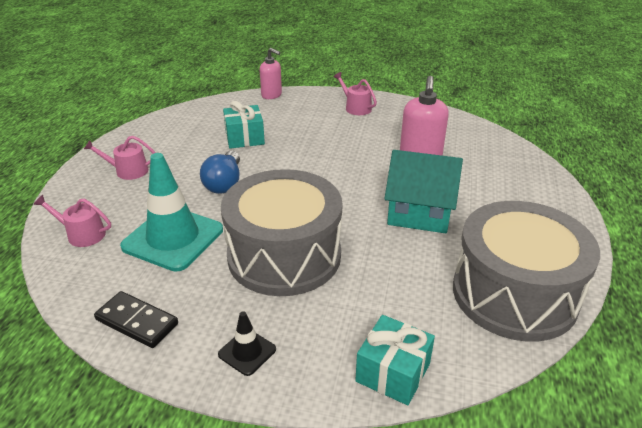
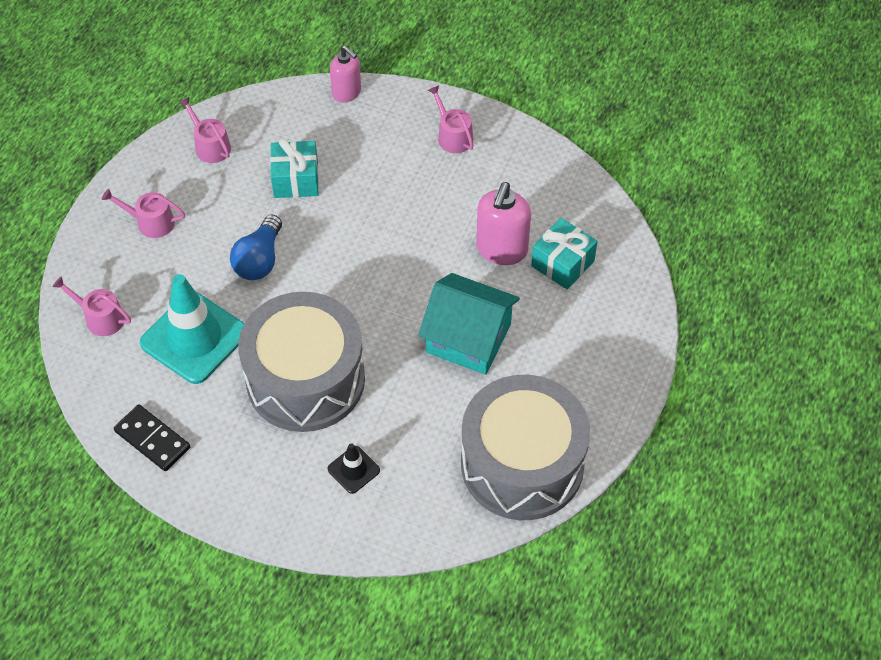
camera: 10 degrees right, 20 degrees up
black traffic cone [218,311,276,376] -> black traffic cone moved to [327,443,380,494]
turquoise gift [355,315,435,405] -> turquoise gift moved to [531,218,598,290]
none -> pink watering can [179,97,231,163]

